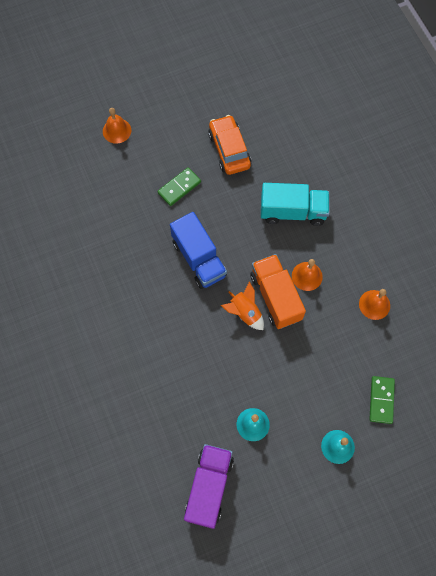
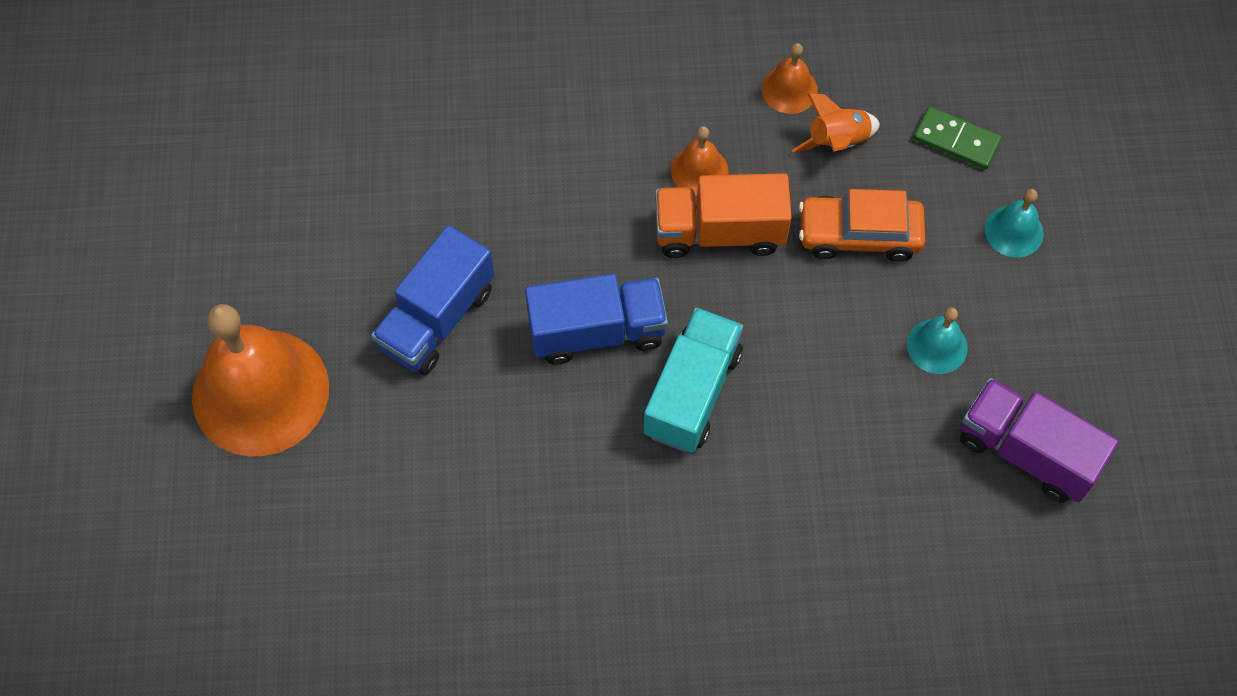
camera: 70 degrees left, 5 degrees down
orange bell [103,108,131,144] -> orange bell [192,304,329,456], size x2.23
green domino [158,167,201,206] -> blue truck [371,225,494,375]
orange car [208,115,251,175] -> orange car moved to [799,189,926,262]
orange rocket [221,282,264,330] -> orange rocket moved to [792,93,880,153]
turquoise truck [261,183,330,226] -> turquoise truck moved to [644,307,743,453]

